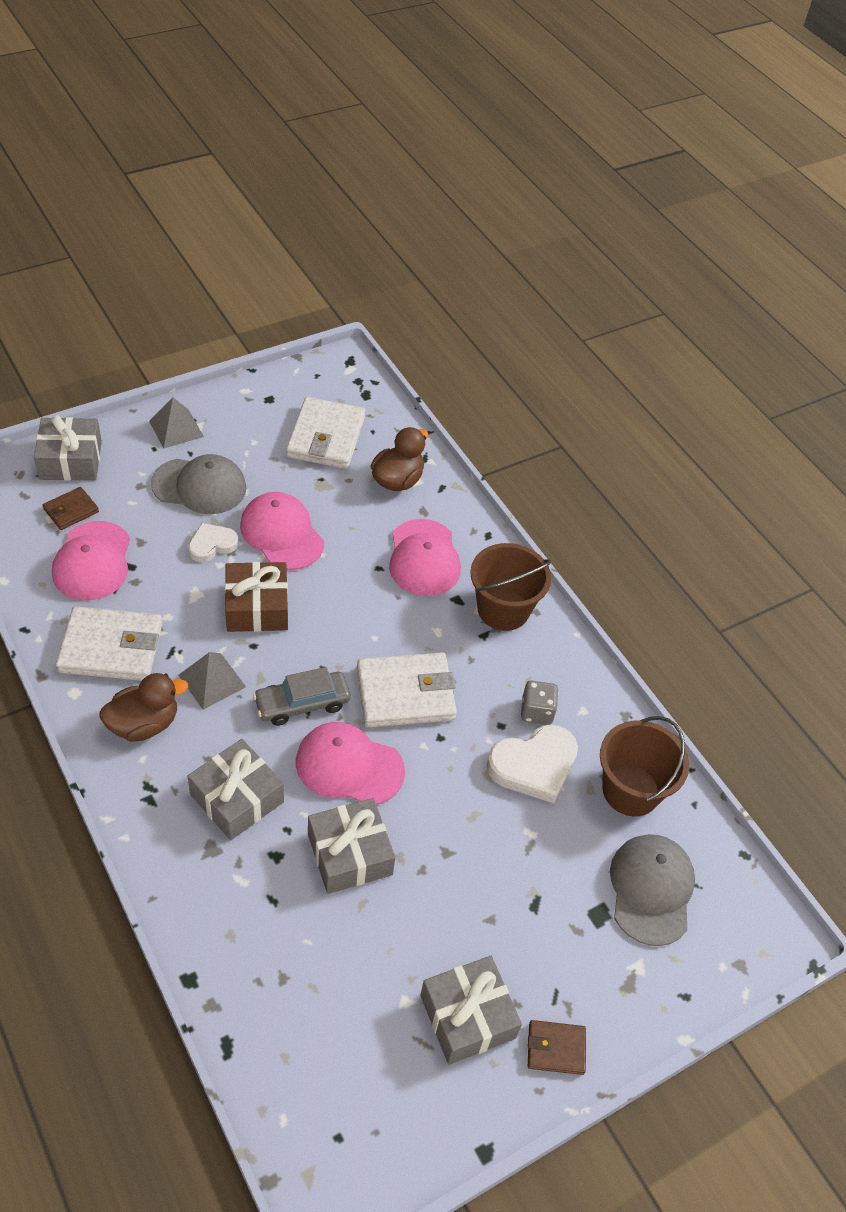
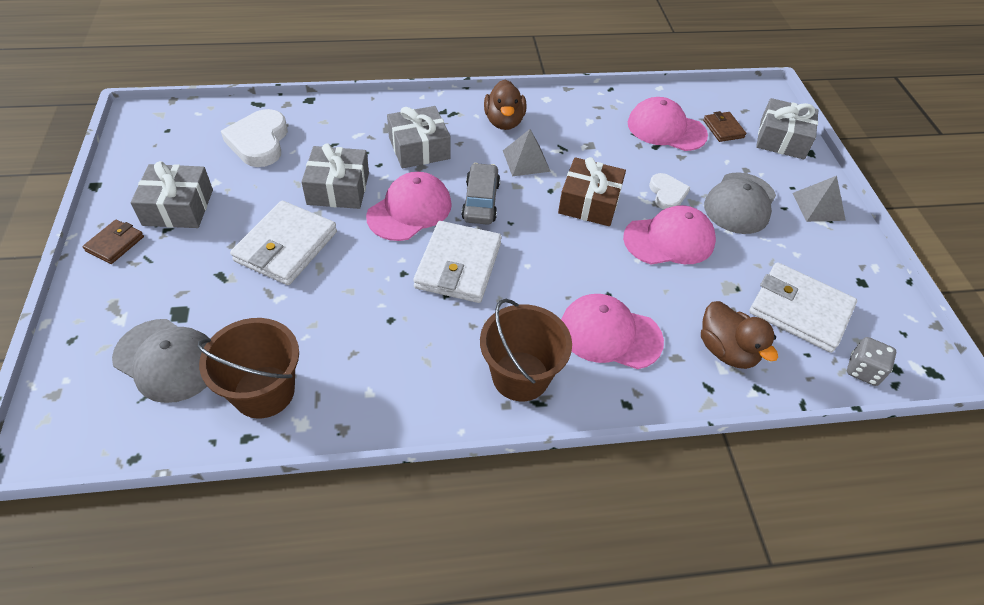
camera: 115 degrees right, 0 degrees up
white wallet [56,606,162,681] -> white wallet moved to [230,201,337,285]
white heart [487,724,578,803] -> white heart moved to [221,109,288,167]
grey dice [521,680,559,725] -> grey dice moved to [847,337,897,386]

